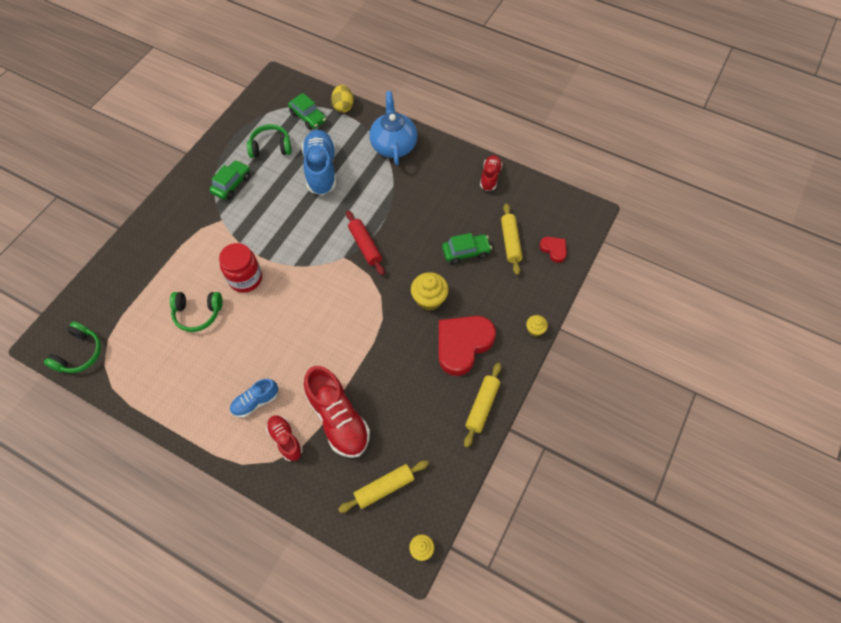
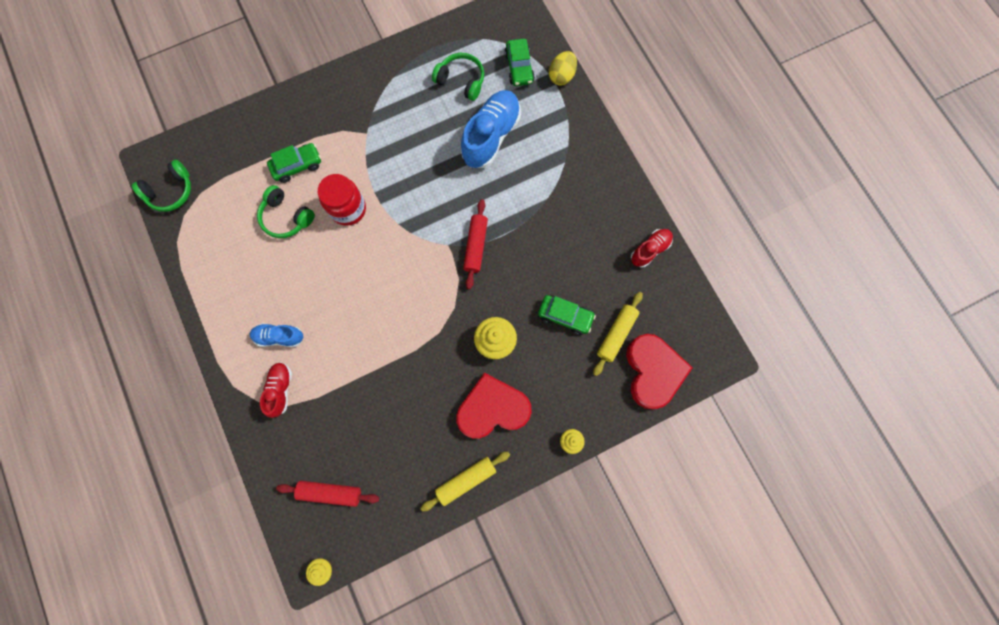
camera: 35 degrees right, 15 degrees up
green car [209,160,250,200] -> green car moved to [267,143,321,183]
red shoe [304,366,370,458] -> none
yellow rolling pin [338,460,429,513] -> red rolling pin [276,481,379,507]
blue teapot [369,91,417,165] -> none
red heart [539,237,567,263] -> red heart [626,334,693,409], size x2.06

